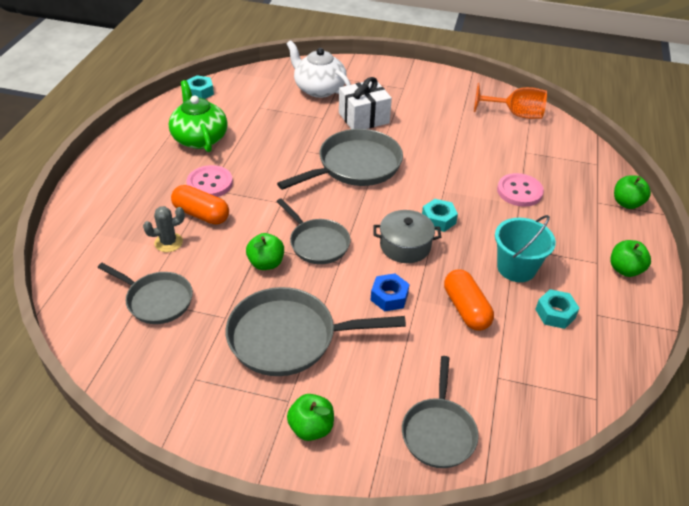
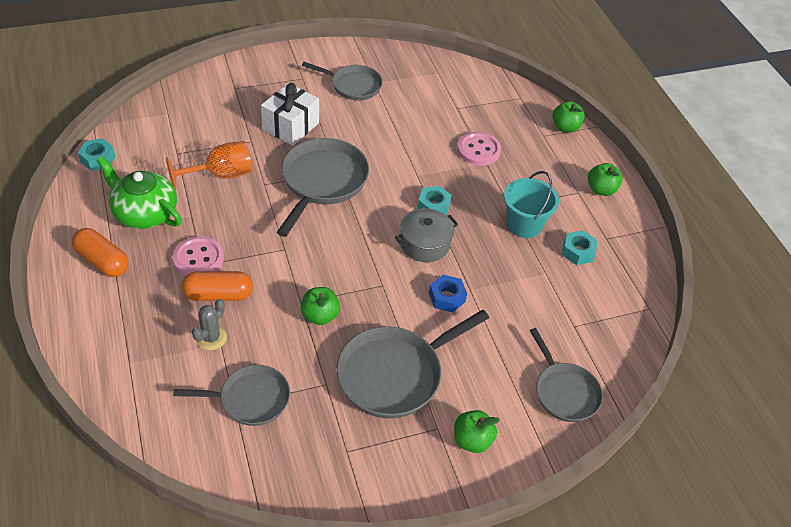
camera: 35 degrees left, 5 degrees up
grey pan [276,198,350,264] -> grey pan moved to [302,62,382,100]
white teapot [287,40,351,98] -> none
orange capsule [444,269,494,331] -> orange capsule moved to [72,228,129,277]
orange goblet [474,83,547,119] -> orange goblet moved to [166,141,252,191]

